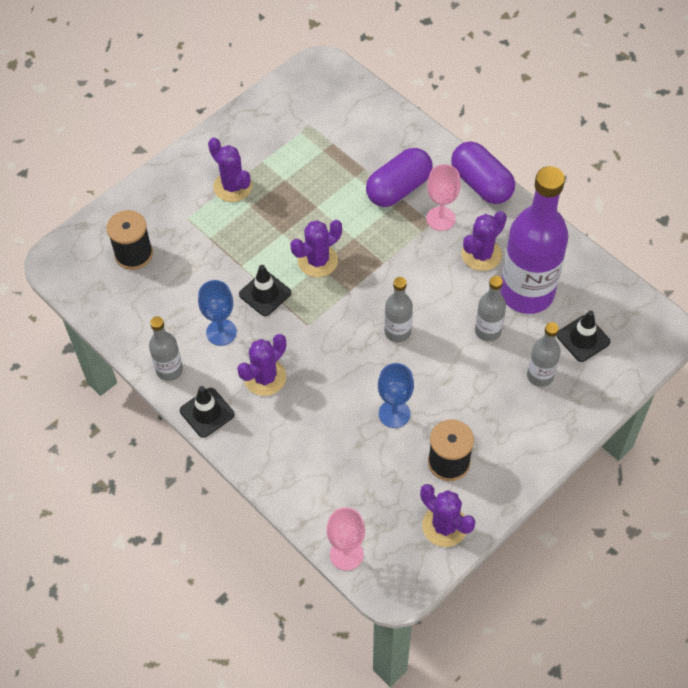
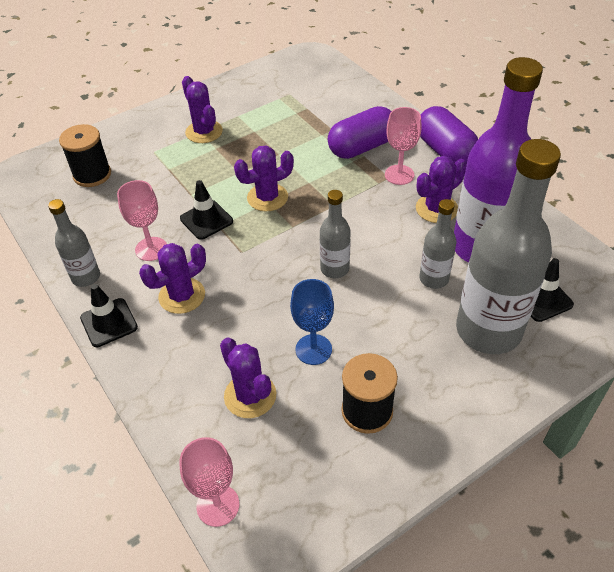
camera: 10 degrees right, 10 degrees down
blue goblet [198,280,237,346] -> pink goblet [117,180,167,261]
purple cactus [420,484,475,547] -> purple cactus moved to [220,338,276,418]
grey bottle [527,322,561,387] -> grey bottle [456,139,561,354], size x2.08

